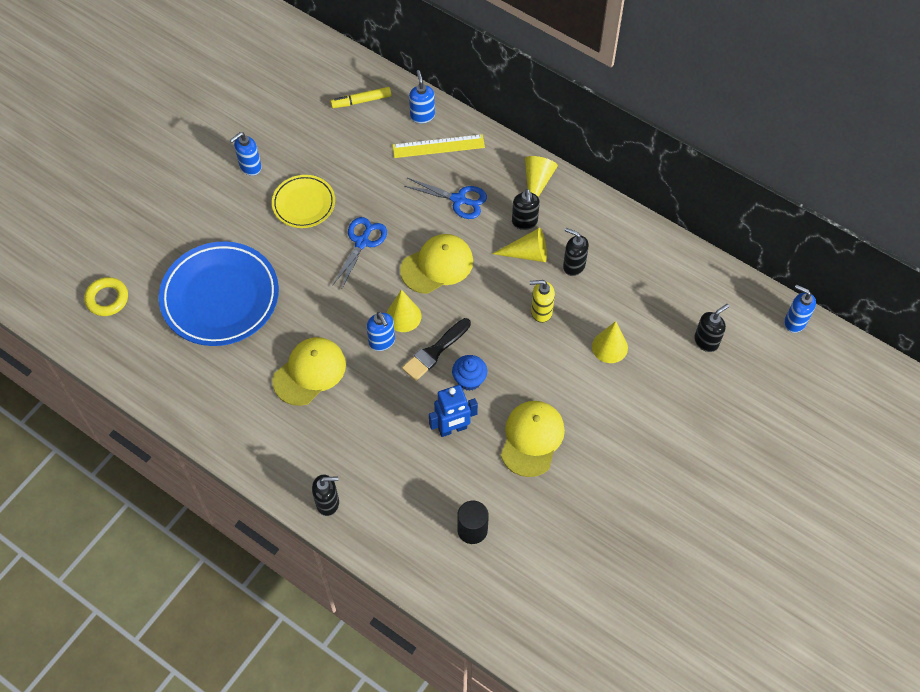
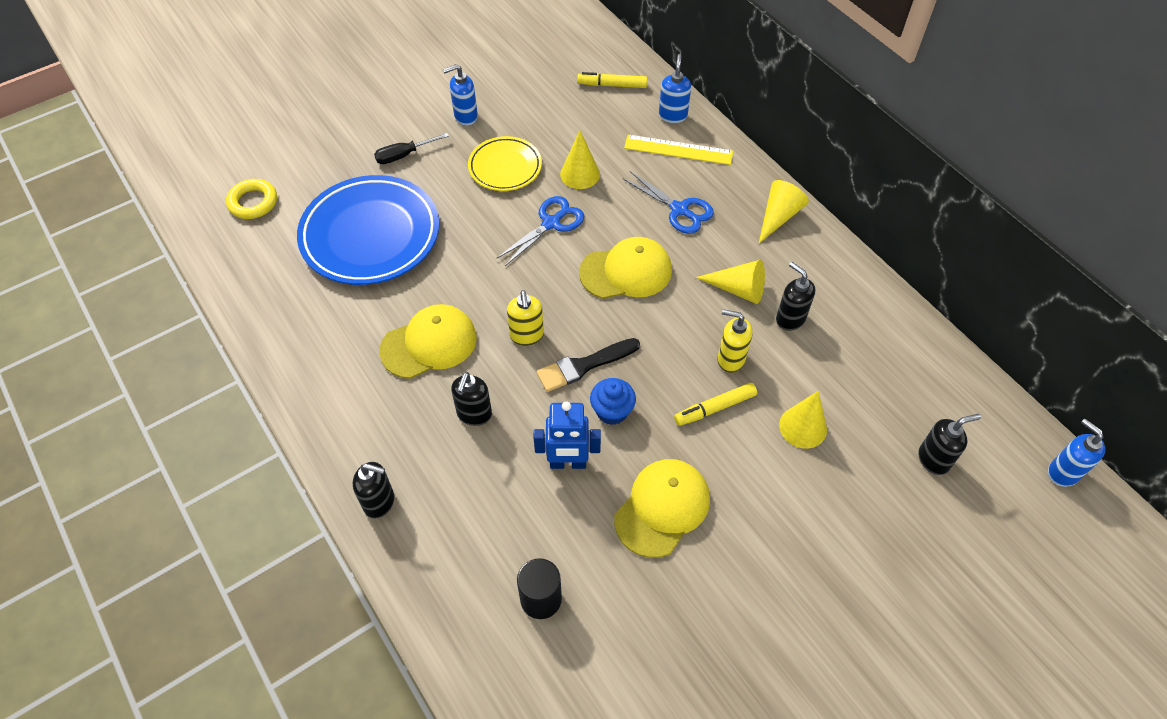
camera: 20 degrees right, 5 degrees down
blue soap dispenser [367,312,395,351] -> yellow soap dispenser [507,290,544,346]
yellow cone [387,290,421,332] -> yellow cone moved to [560,130,600,189]
black soap dispenser [512,189,540,230] -> black soap dispenser moved to [451,372,492,426]
none -> black screwdriver [374,133,449,164]
none -> yellow marker [674,383,757,426]

